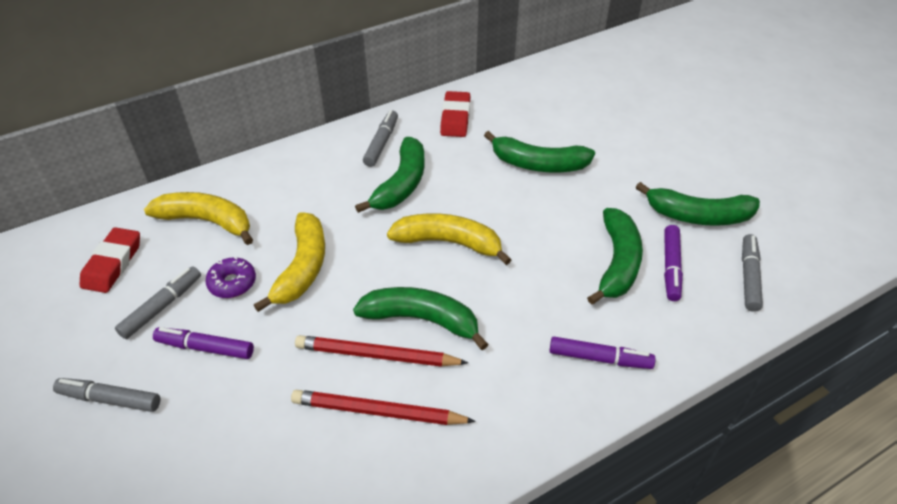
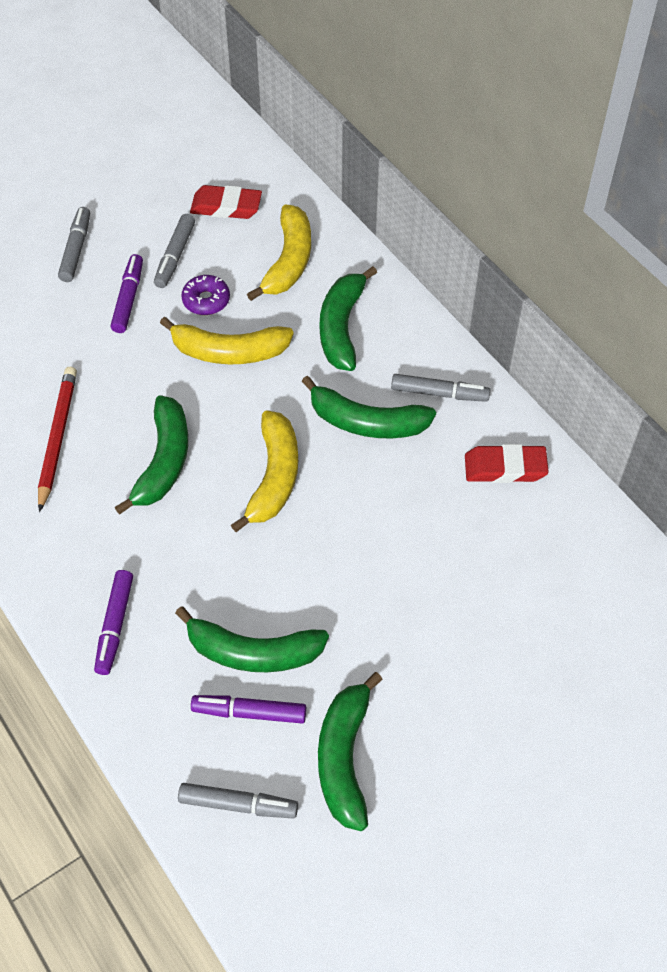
camera: 85 degrees right, 10 degrees up
grey marker [115,266,201,339] -> grey marker turned 75 degrees clockwise [154,214,195,288]
red pencil [295,335,468,367] -> none
green banana [484,131,595,172] -> green banana moved to [320,266,377,371]

